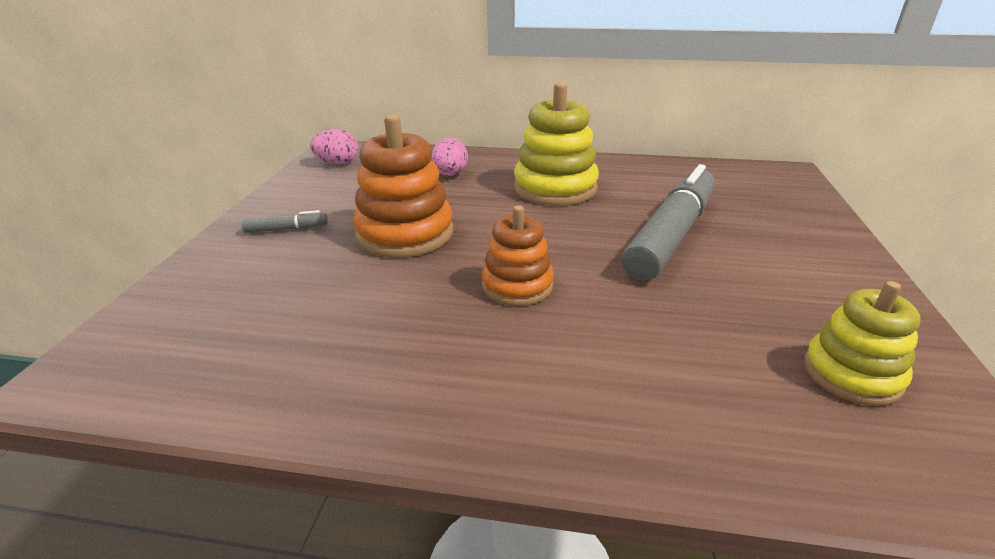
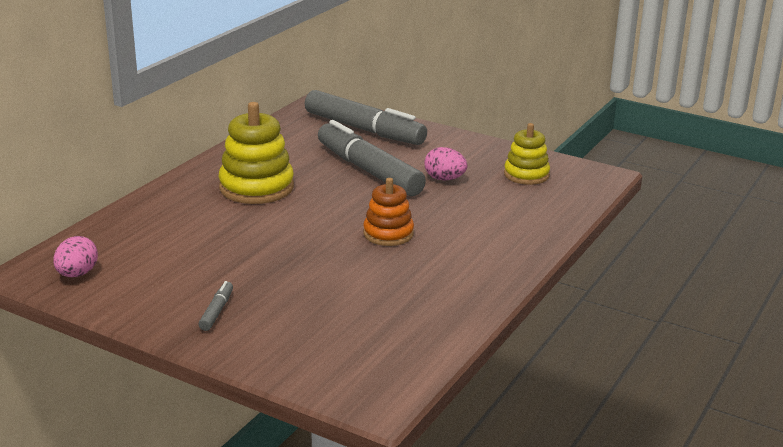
camera: 70 degrees left, 5 degrees down
orange stacking toy [353,114,453,258] -> none
pink egg [431,138,468,176] -> pink egg moved to [424,147,467,180]
none -> grey marker [305,90,427,145]

